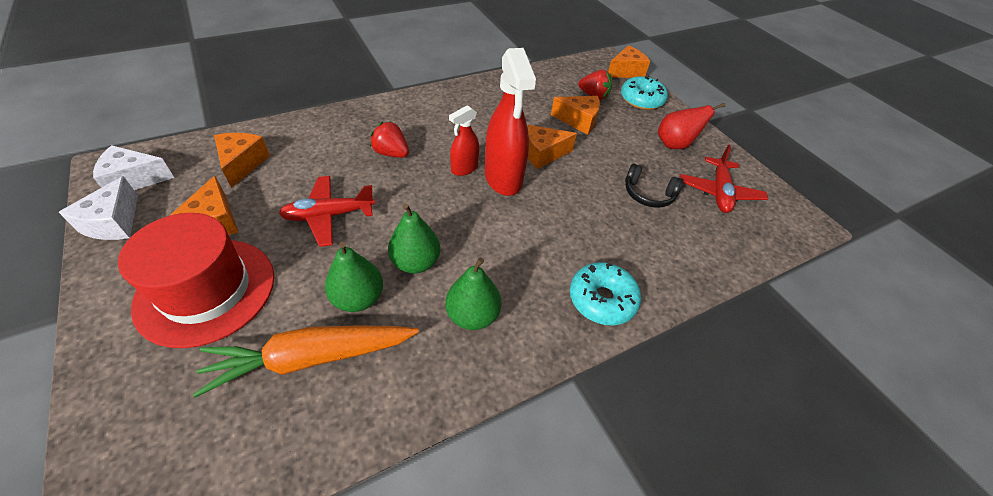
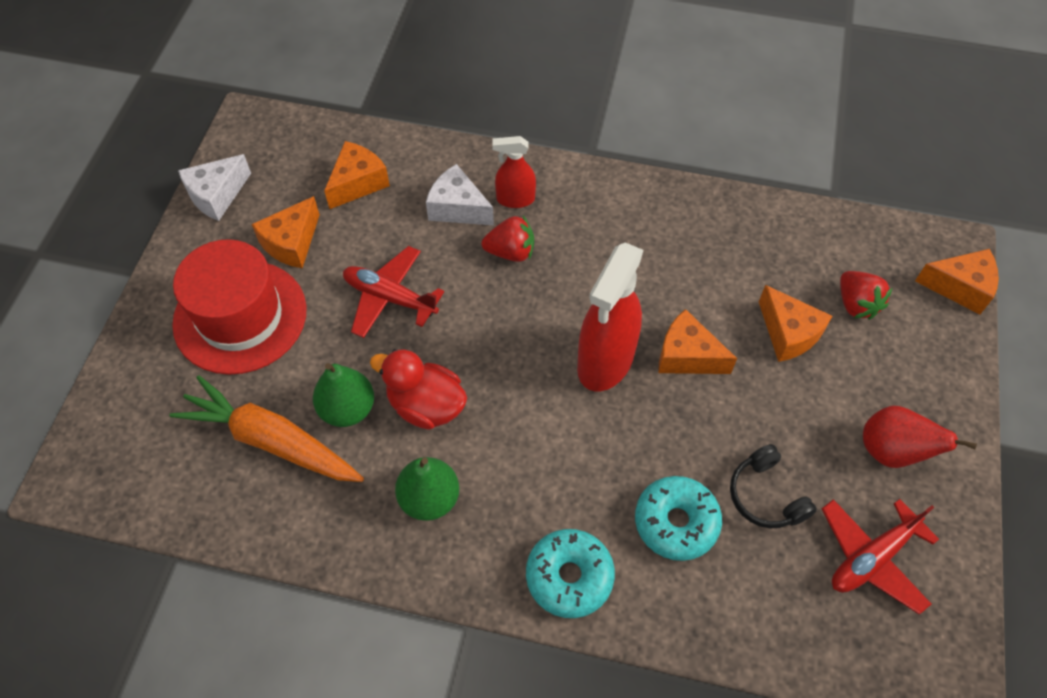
camera: 45 degrees right, 10 degrees up
white cheese [93,145,174,190] -> white cheese moved to [426,164,494,225]
red strawberry [370,121,409,158] -> red strawberry turned 105 degrees clockwise [481,216,534,262]
green pear [388,204,440,273] -> red duck [370,349,467,430]
red spray bottle [449,105,479,176] -> red spray bottle moved to [492,136,536,208]
turquoise donut [621,76,668,110] -> turquoise donut moved to [635,476,722,561]

